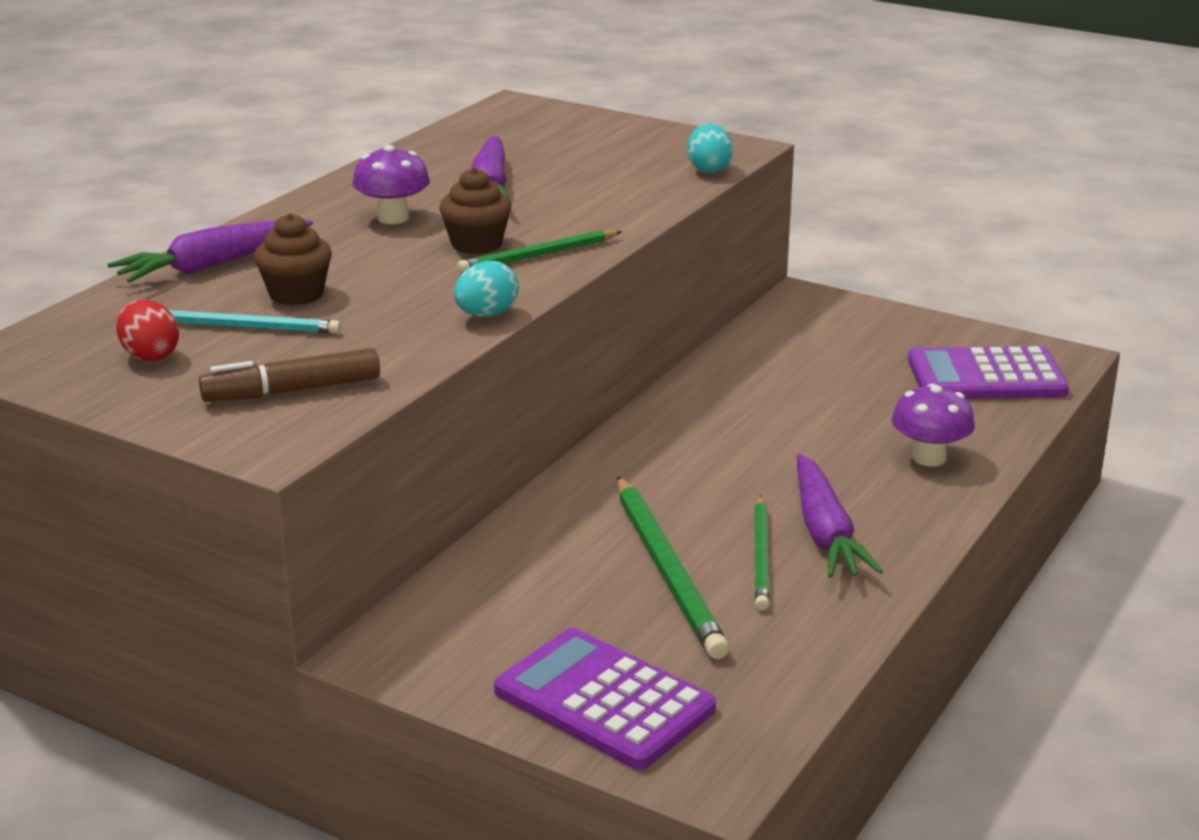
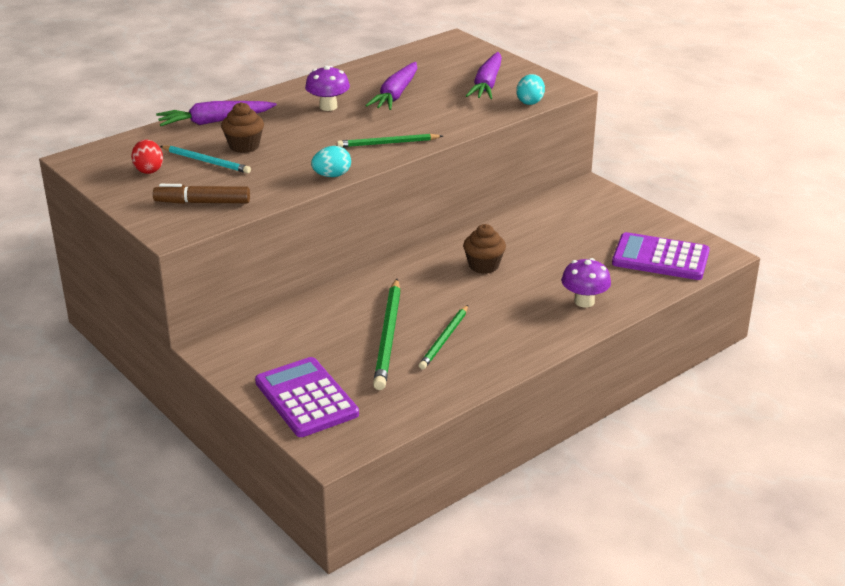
camera: 20 degrees right, 5 degrees up
brown cupcake [439,168,511,254] -> brown cupcake moved to [463,224,506,274]
purple carrot [797,454,883,578] -> purple carrot moved to [466,52,502,99]

